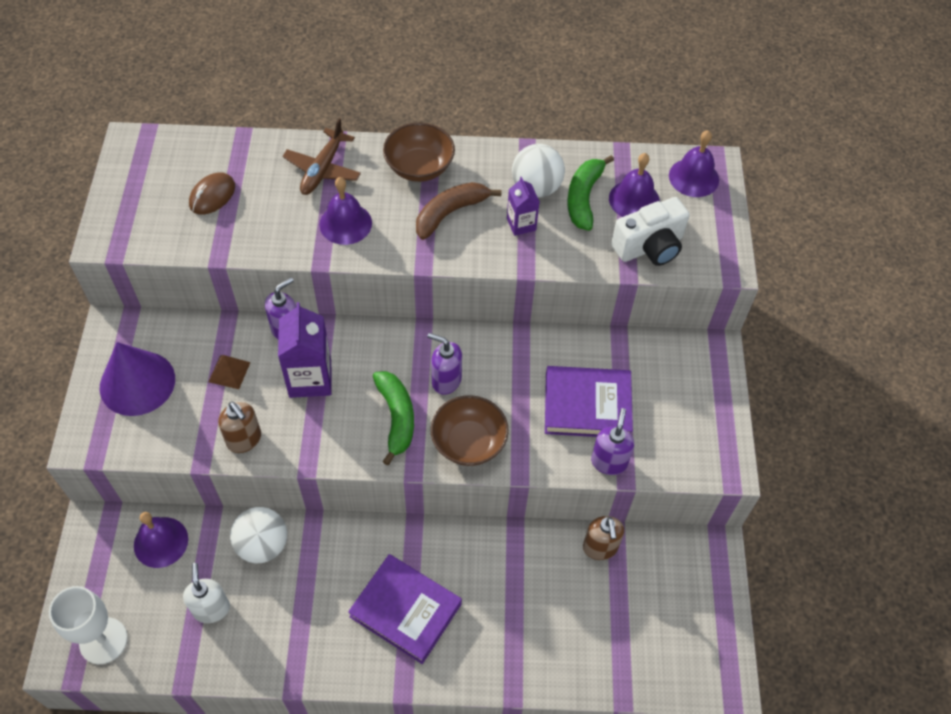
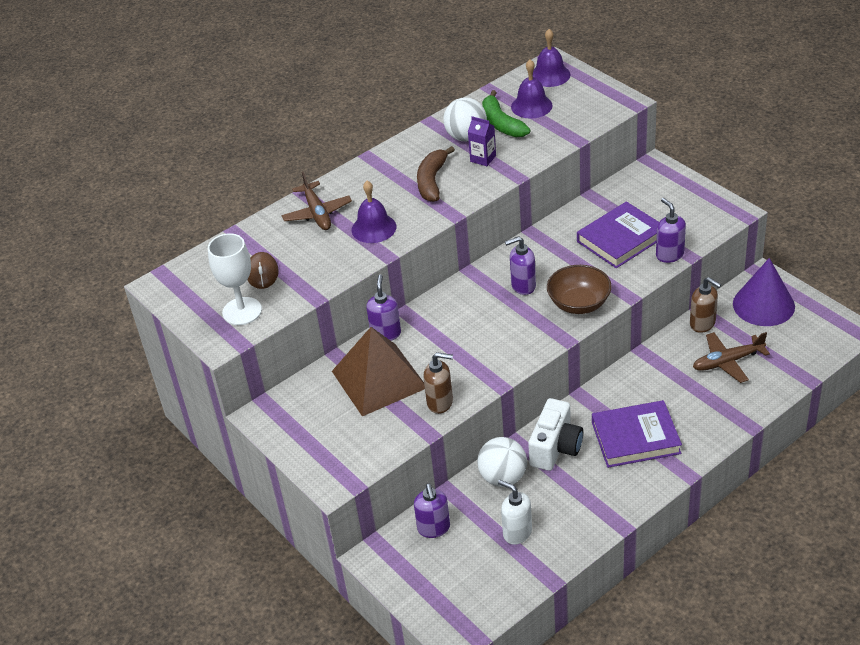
camera: 35 degrees left, 15 degrees down
white goblet [49,586,127,664] -> white goblet moved to [208,234,262,325]
purple cone [100,342,175,416] -> purple cone moved to [733,258,795,326]
purple bell [134,512,188,568] -> purple soap dispenser [414,484,450,538]
brown pyramid [208,355,251,389] -> brown pyramid [332,327,425,416], size x2.48
purple carton [278,302,332,398] -> none
green banana [373,371,414,465] -> none
brown bowl [383,123,455,182] -> none
white camera [611,197,689,266] -> white camera moved to [528,398,583,471]
none -> brown plane [693,332,770,383]

